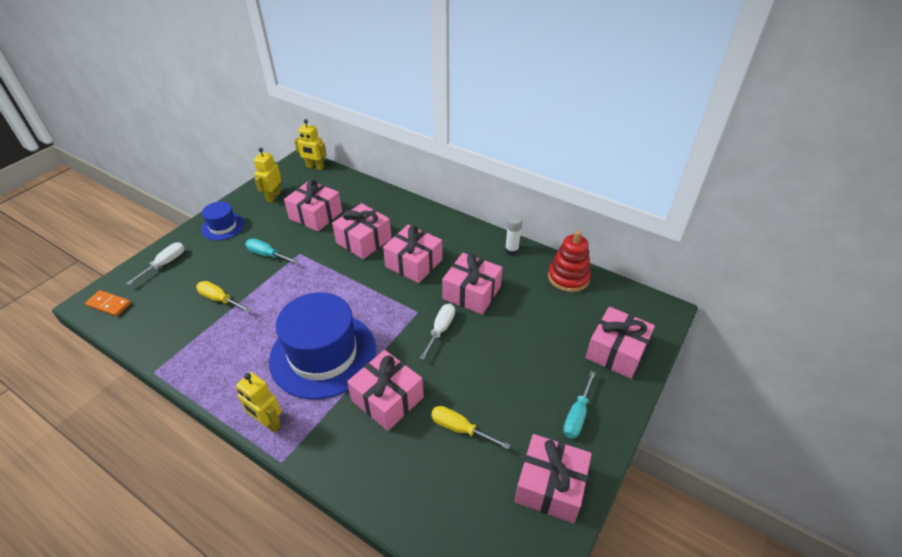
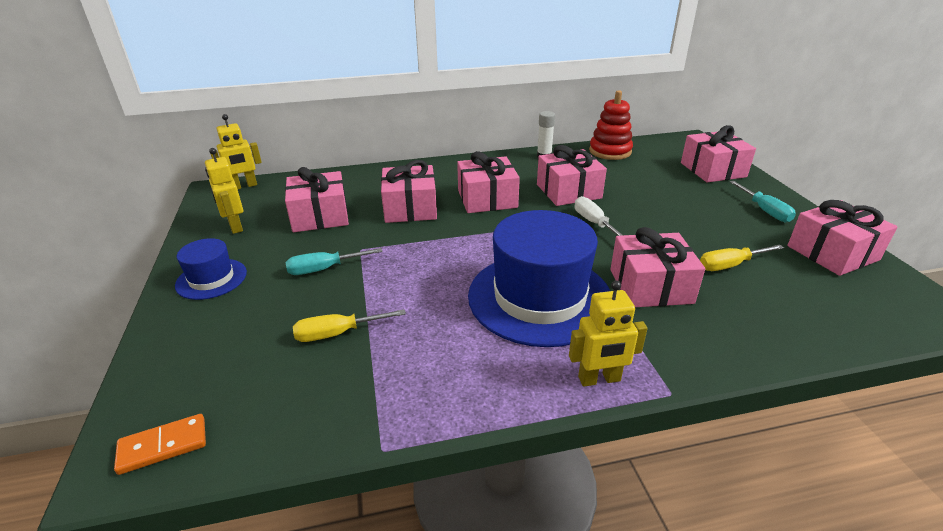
camera: 45 degrees left, 10 degrees down
white screwdriver [126,242,184,285] -> none

